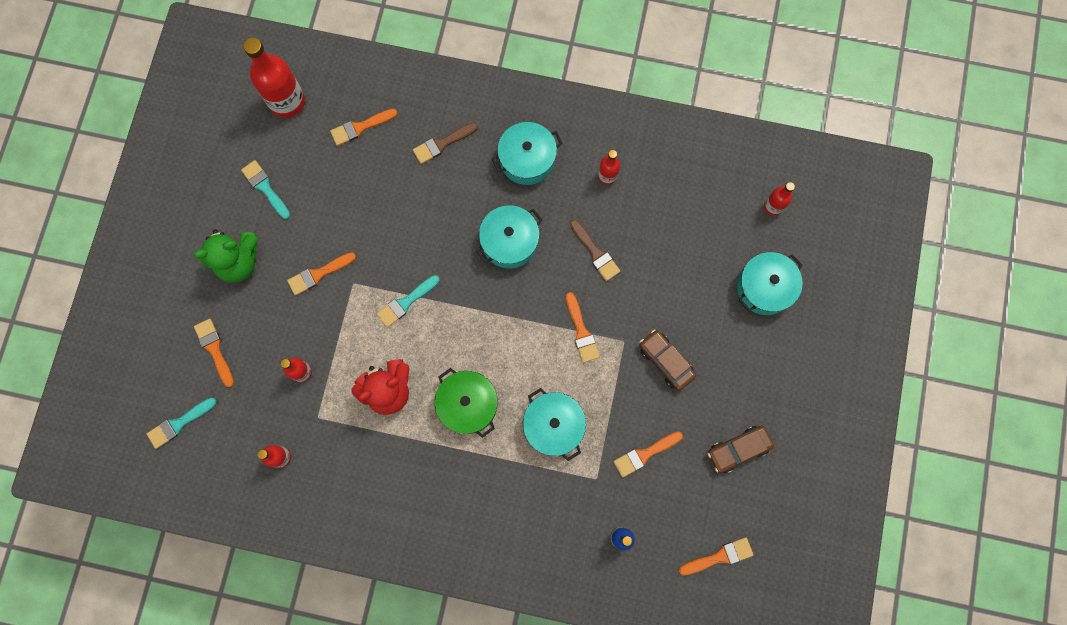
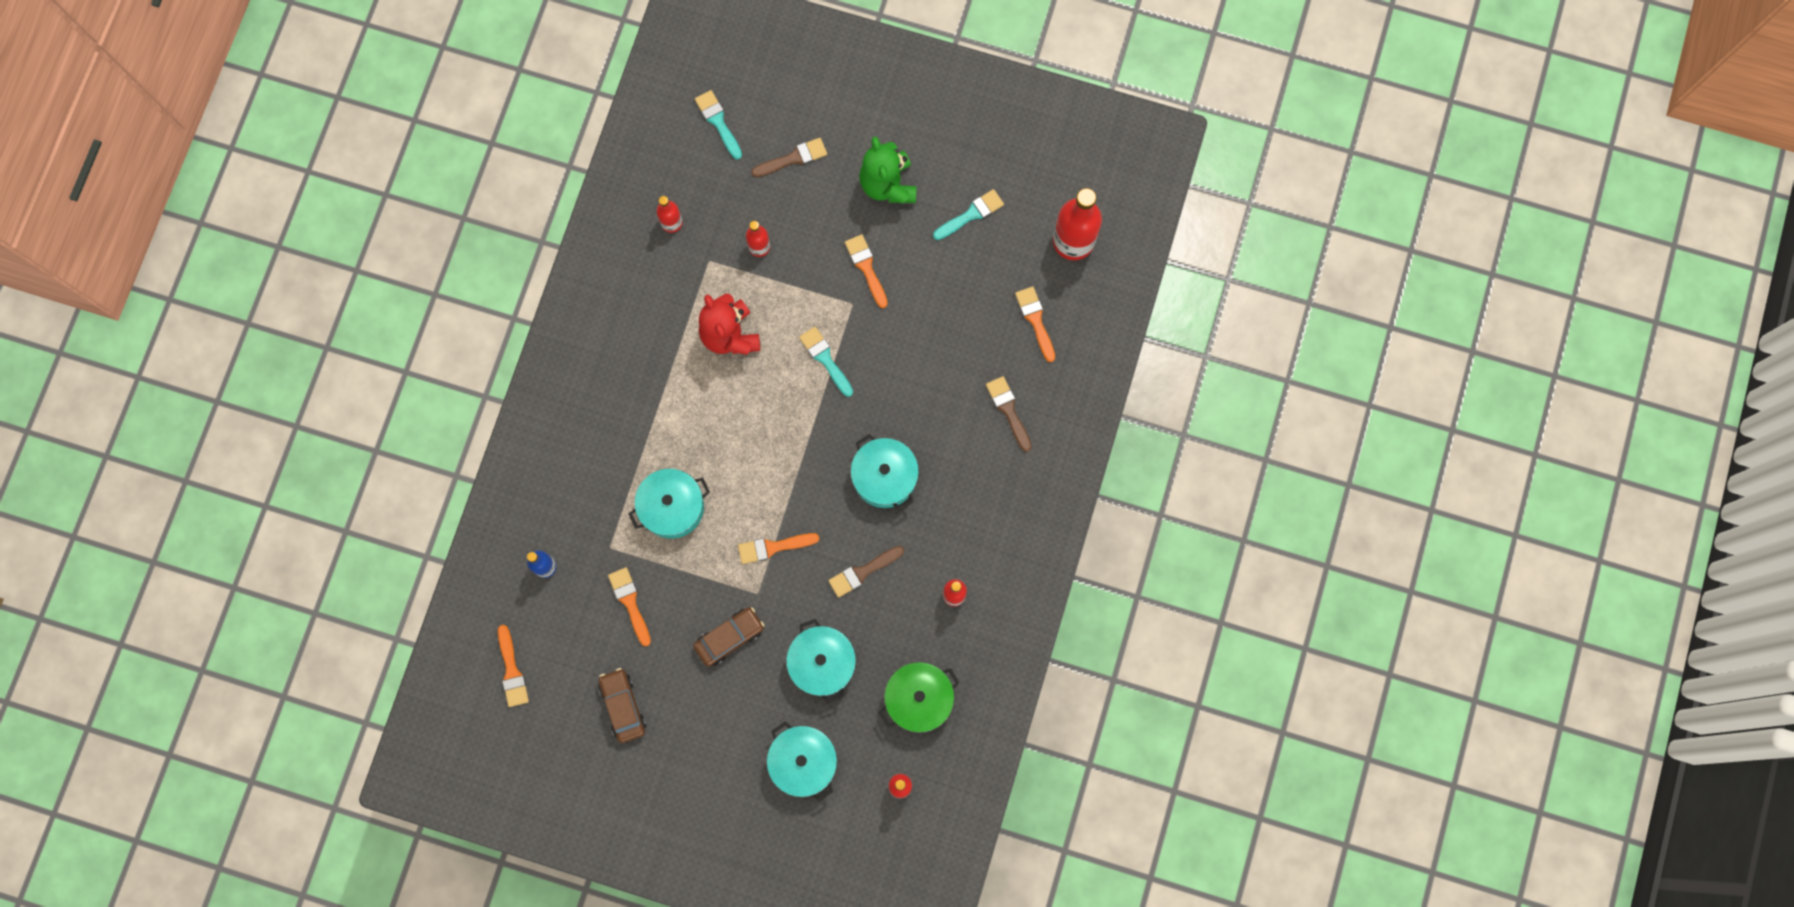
camera: 95 degrees right, 0 degrees up
orange brush [194,319,234,387] -> brown brush [751,138,827,177]
green pot [434,368,498,438] -> green pot moved to [879,662,959,733]
turquoise pot [492,122,563,185] -> turquoise pot moved to [786,619,856,704]

